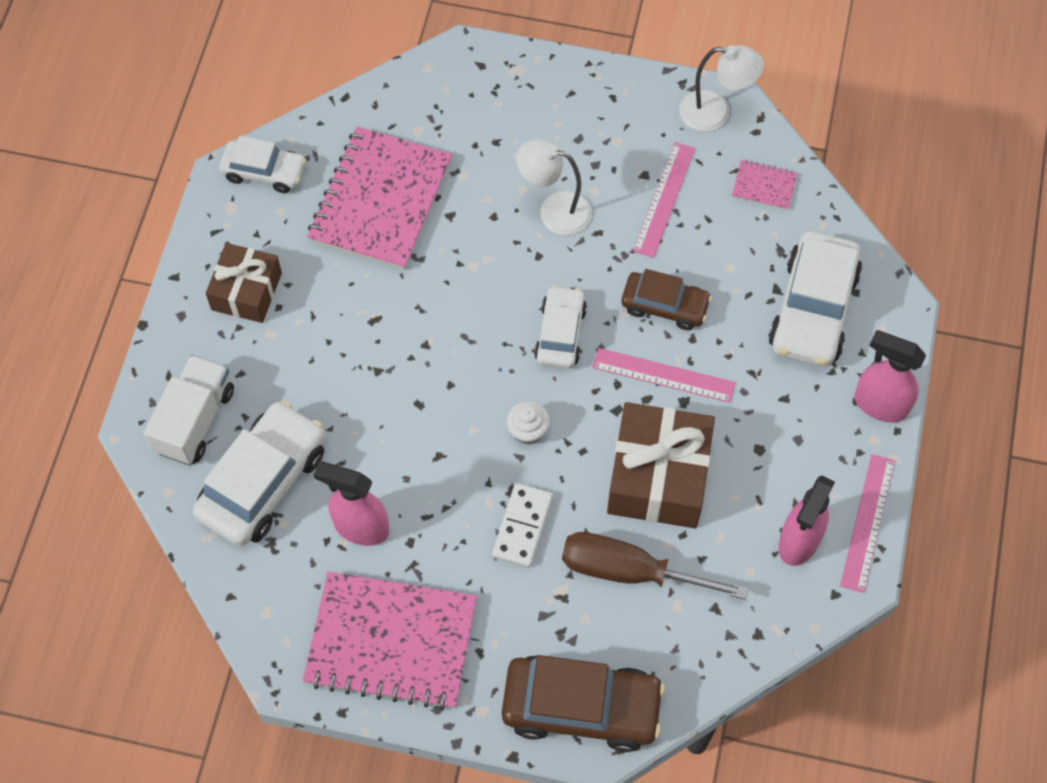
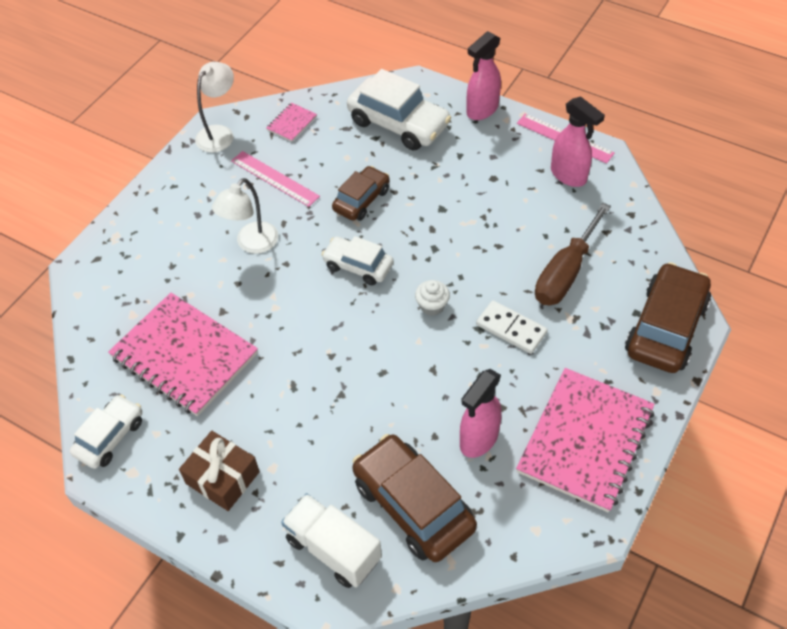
camera: 70 degrees left, 10 degrees down
white car [193,401,325,546] -> brown car [352,434,477,562]
pink ruler [592,348,735,403] -> none
brown gift [607,402,715,528] -> none

